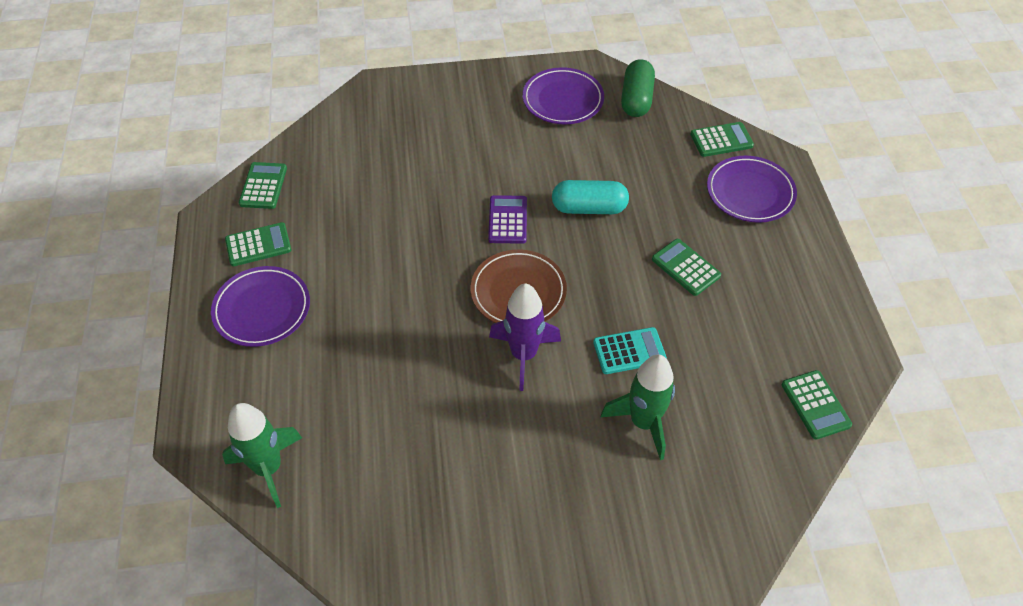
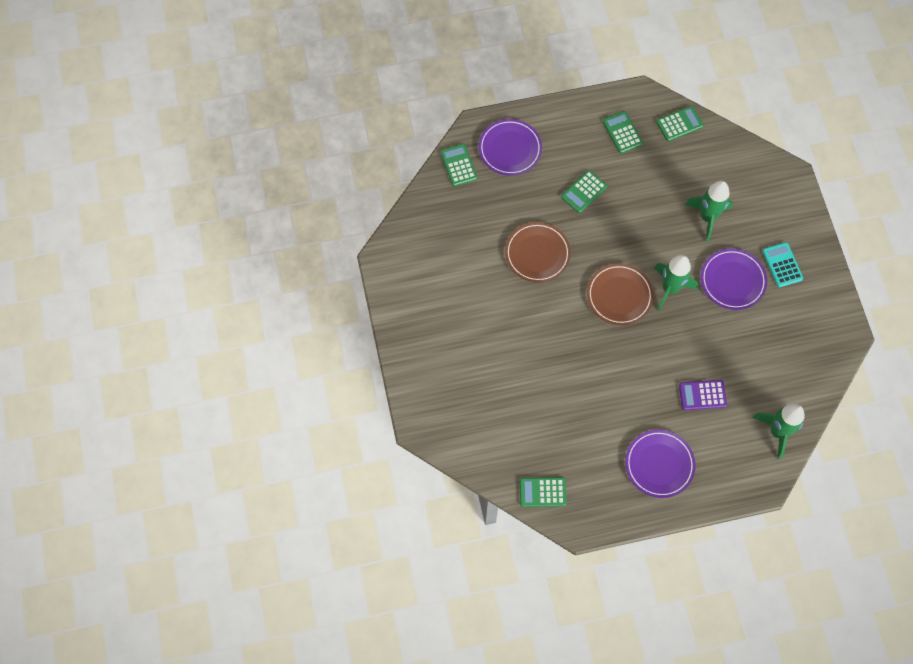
camera: 95 degrees left, 15 degrees up
green calculator [225,222,291,266] -> green calculator moved to [603,111,643,153]
purple calculator [488,195,527,244] -> purple calculator moved to [679,380,727,410]
purple rocket [489,283,561,391] -> green rocket [654,255,698,312]
purple plate [522,67,604,124] -> purple plate moved to [701,249,767,310]
turquoise capsule [552,180,629,214] -> brown plate [505,222,571,283]
turquoise calculator [593,327,667,374] -> turquoise calculator moved to [762,242,803,287]
green capsule [621,59,655,117] -> none

